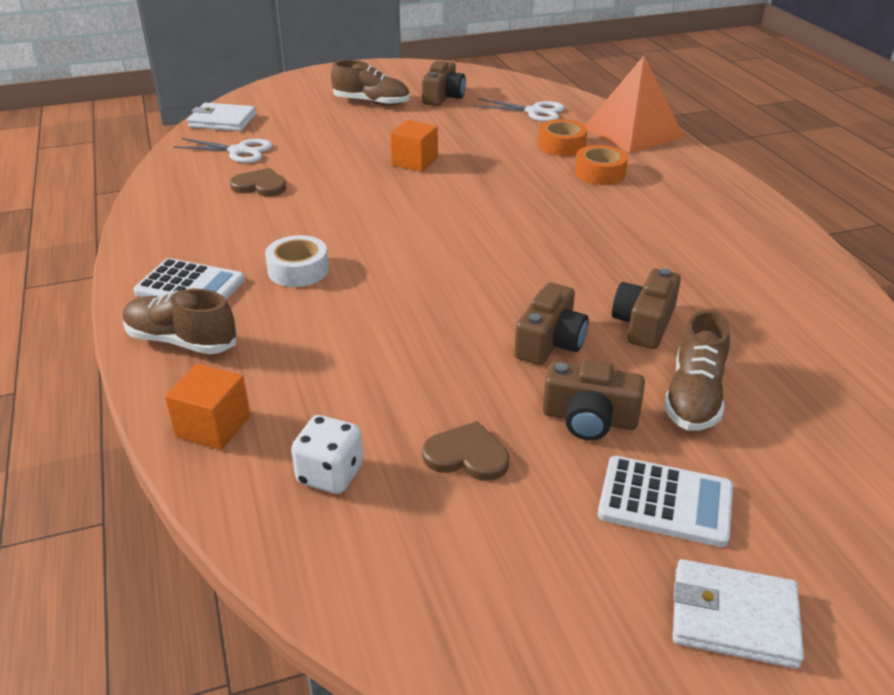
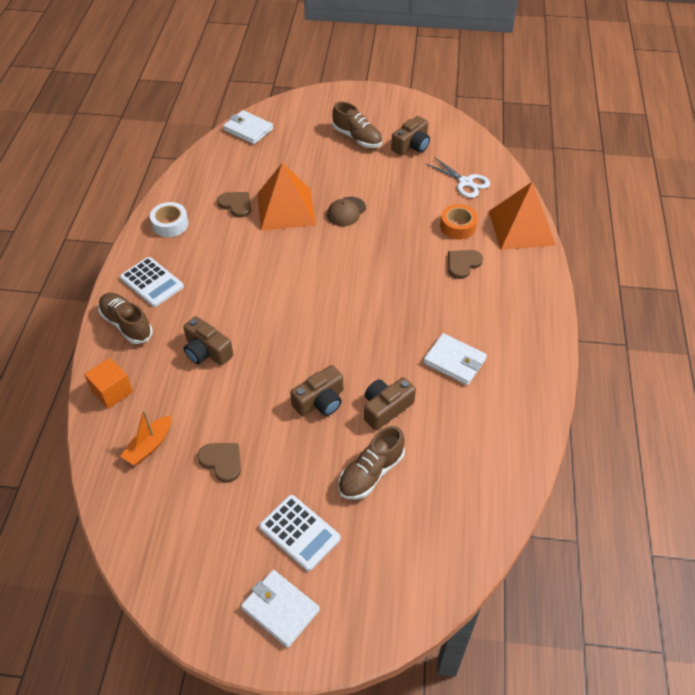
camera: 25 degrees right, 15 degrees up
white scissors [173,138,272,163] -> none
white tape [265,235,329,287] -> white tape moved to [150,202,188,237]
white dice [291,415,363,494] -> orange boat [120,410,172,465]
orange cube [390,120,438,172] -> brown cap [327,197,366,226]
brown camera [543,360,645,441] -> brown camera moved to [183,316,233,365]
orange tape [575,145,628,185] -> brown heart [448,250,483,279]
none -> orange pyramid [257,163,316,230]
none -> white wallet [423,333,487,385]

